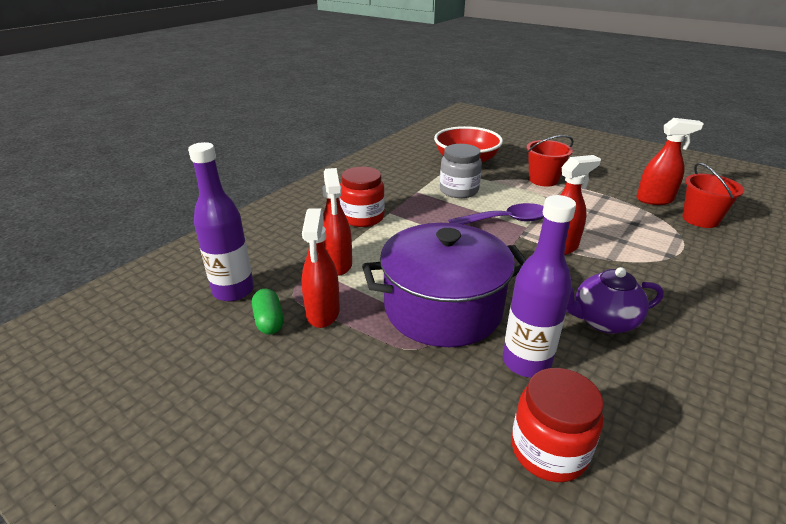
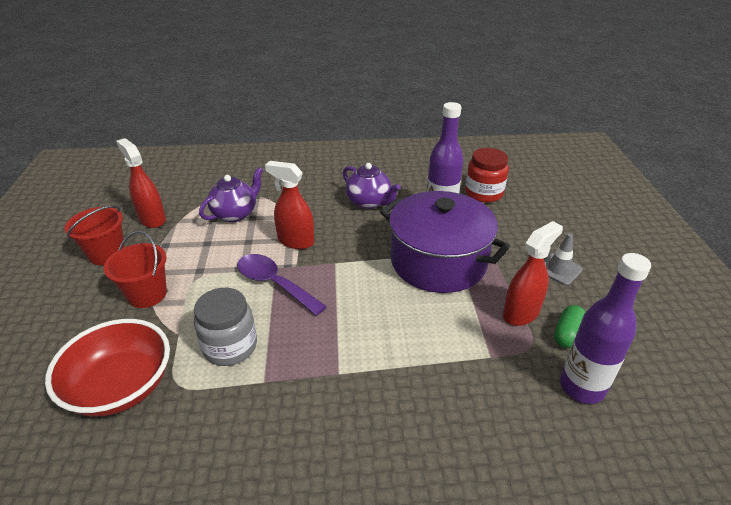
camera: 130 degrees left, 5 degrees up
red spray bottle [322,168,352,276] -> none
red jar [340,167,385,227] -> none
red bucket [682,163,744,228] -> red bucket moved to [65,205,125,265]
none -> purple teapot [199,167,263,222]
none -> grey traffic cone [544,234,583,286]

